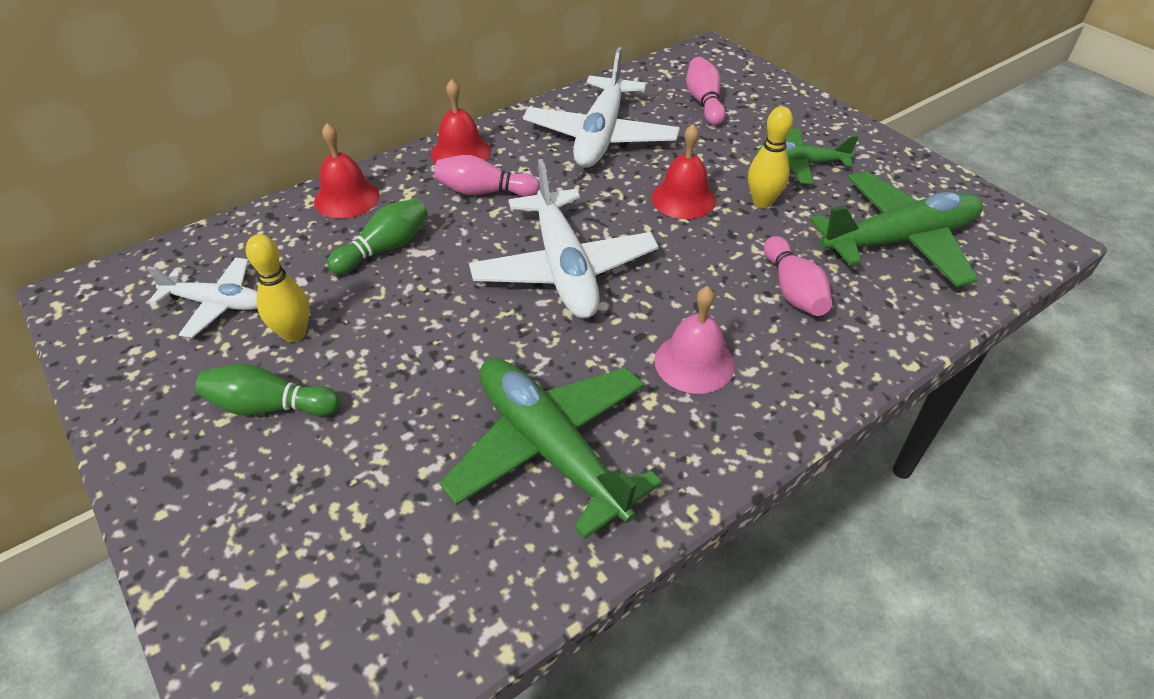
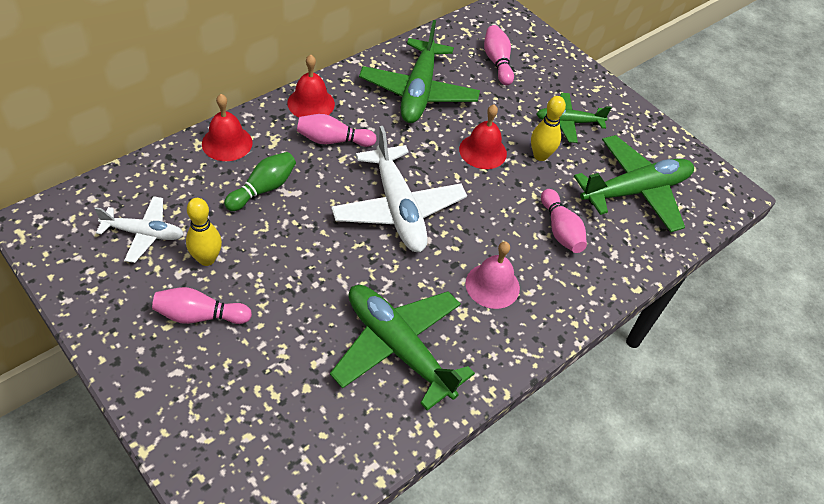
camera: 10 degrees left, 5 degrees up
green bowling pin [195,364,340,416] -> pink bowling pin [152,287,252,324]
white plane [523,47,680,168] -> green plane [359,20,480,123]

